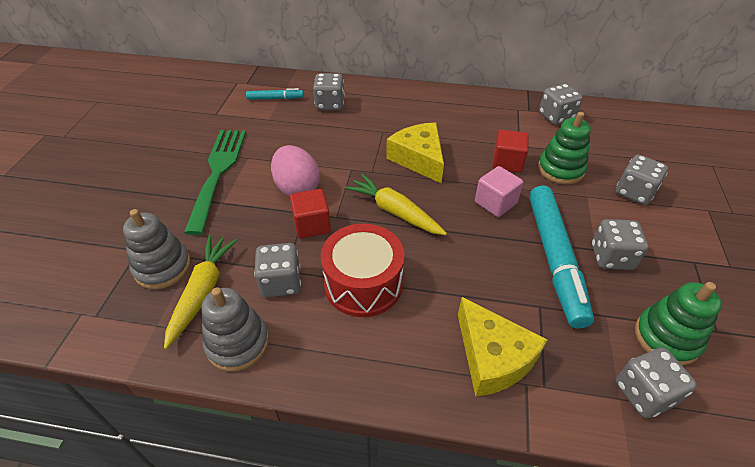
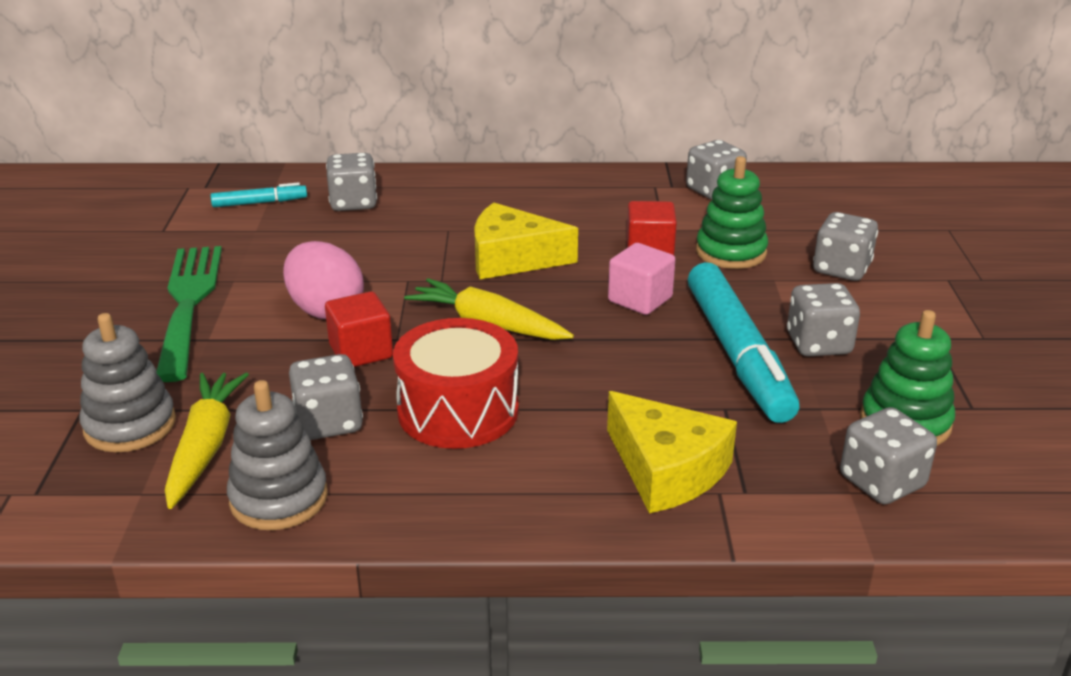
camera: 10 degrees left, 15 degrees down
yellow cheese [386,122,444,183] -> yellow cheese turned 45 degrees counterclockwise [474,202,578,279]

